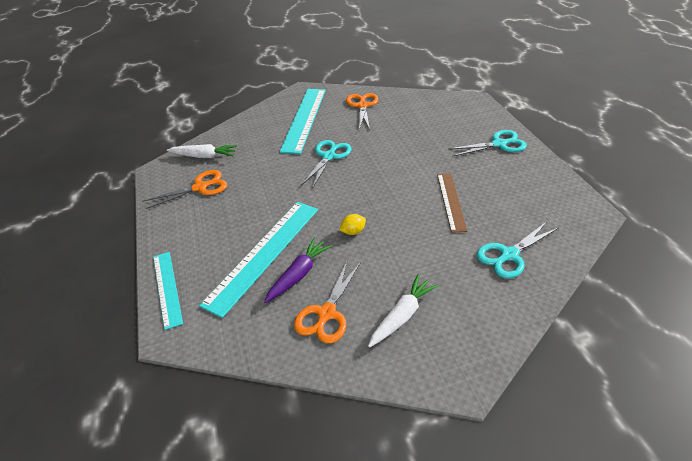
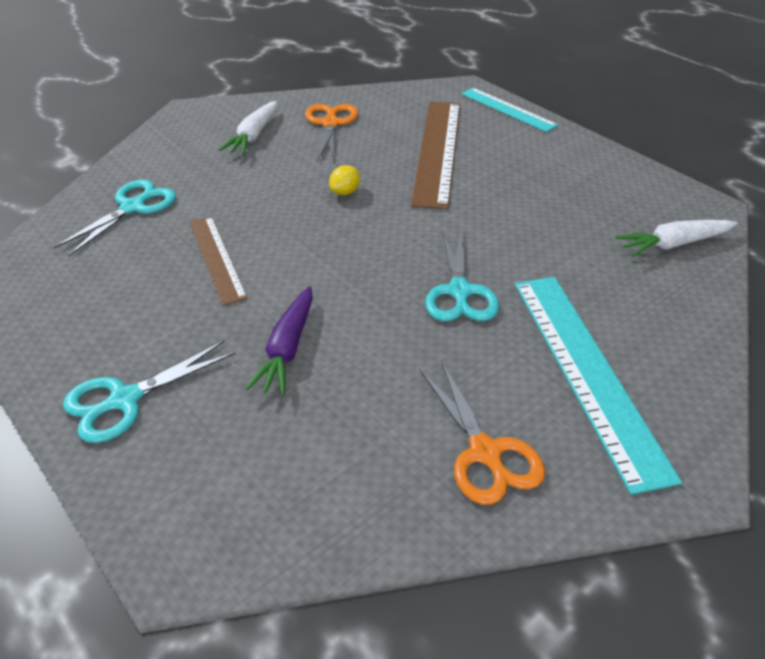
camera: 155 degrees right, 0 degrees up
orange scissors [143,170,227,209] -> none
turquoise ruler [199,202,318,318] -> brown ruler [411,101,460,209]
purple carrot [264,238,332,303] -> purple carrot moved to [246,286,313,396]

